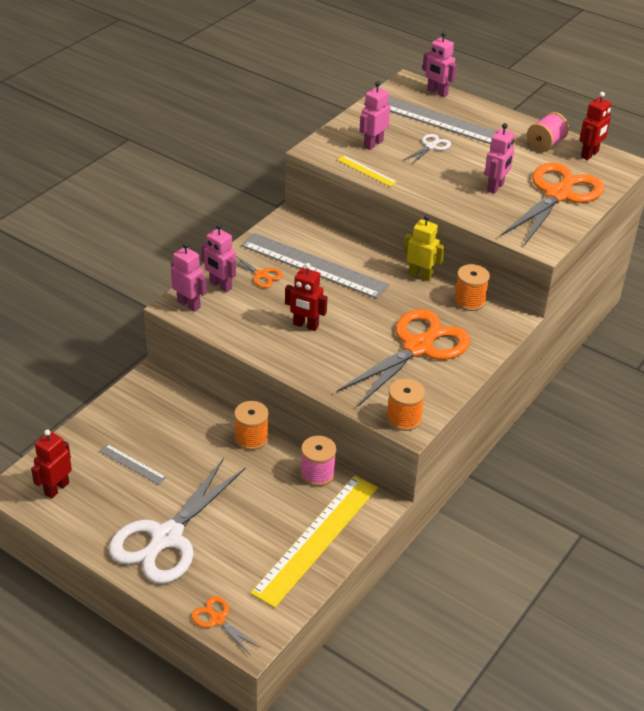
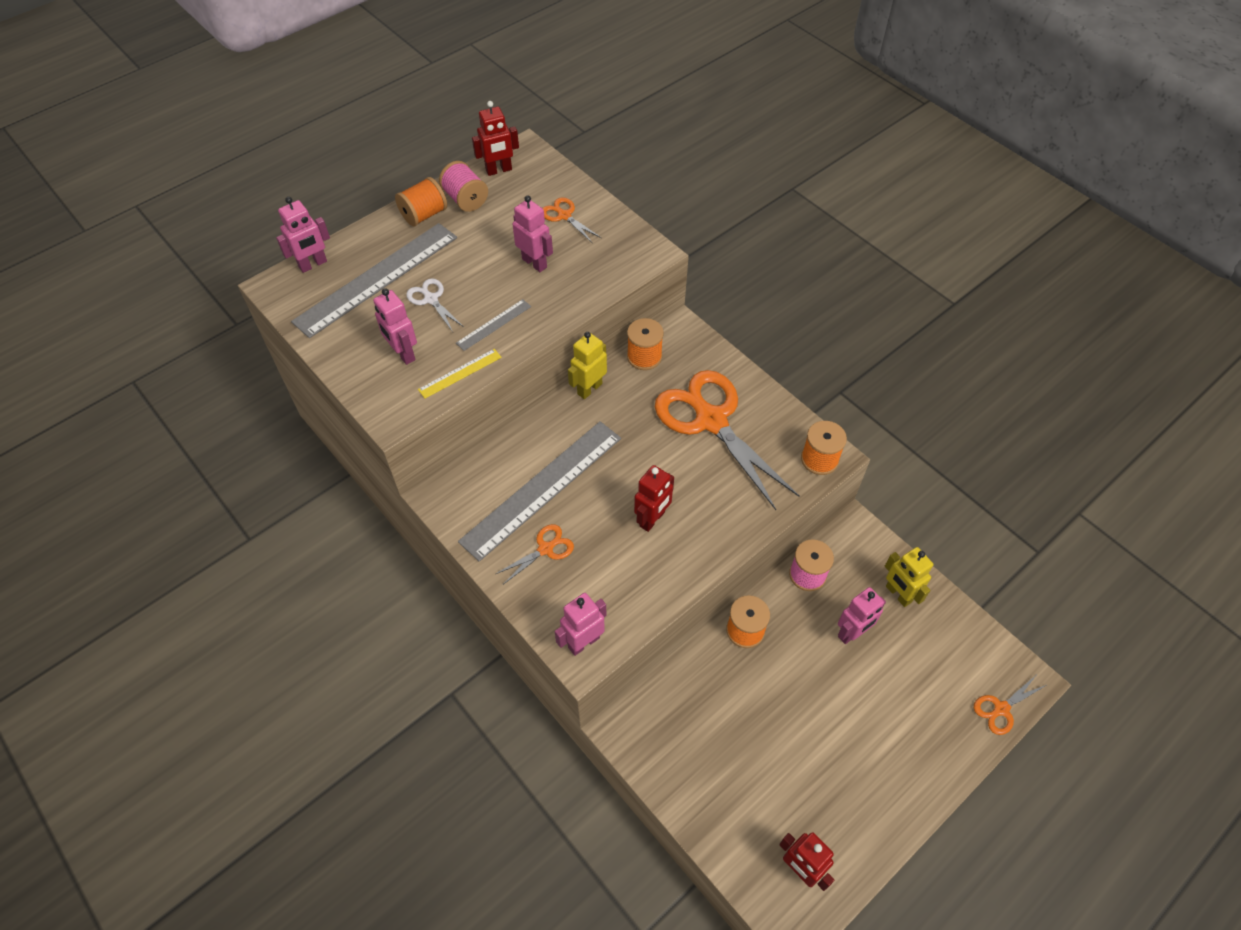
camera: 75 degrees left, 15 degrees up
grey ruler [99,444,167,485] -> grey ruler moved to [456,299,531,351]
white scissors [109,458,246,584] -> none
pink robot [201,224,236,292] -> pink robot moved to [838,587,886,644]
yellow ruler [250,476,378,608] -> yellow robot [885,547,933,607]
orange scissors [501,163,604,246] -> orange scissors [543,197,601,242], size x0.43
red robot [579,92,611,160] -> red robot turned 105 degrees clockwise [472,101,519,176]
none -> orange spool [395,177,447,227]

